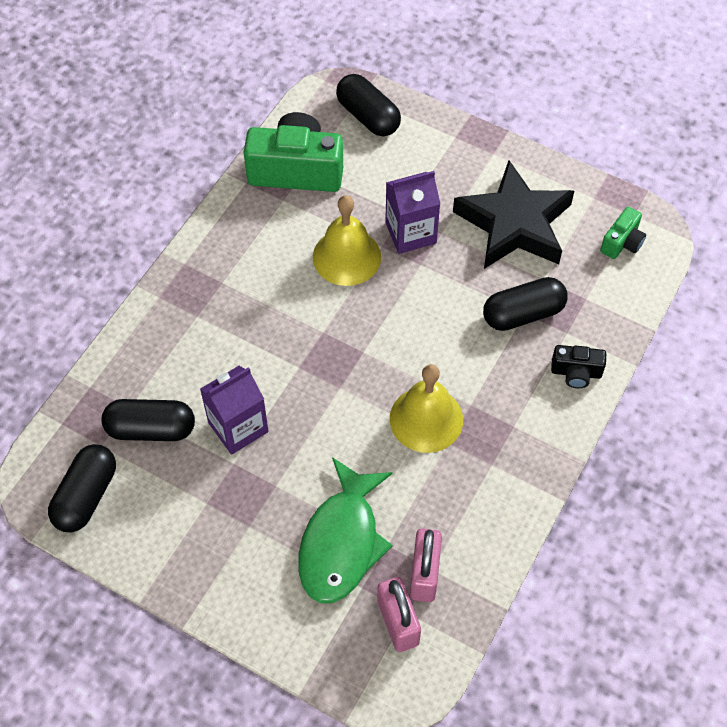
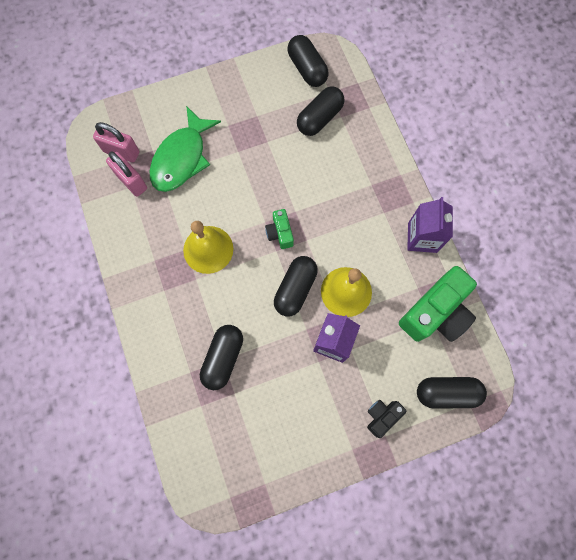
camera: 130 degrees right, 15 degrees up
purple carton [200,366,269,455] -> purple carton moved to [407,197,453,253]
green fish [298,457,393,603] -> green fish turned 120 degrees counterclockwise [150,106,221,192]
black star [453,160,574,269] -> none
black camera [551,345,606,388] -> black camera moved to [367,400,407,438]
green camera [600,207,646,259] -> green camera moved to [265,209,294,249]
none -> black capsule [274,256,318,316]

